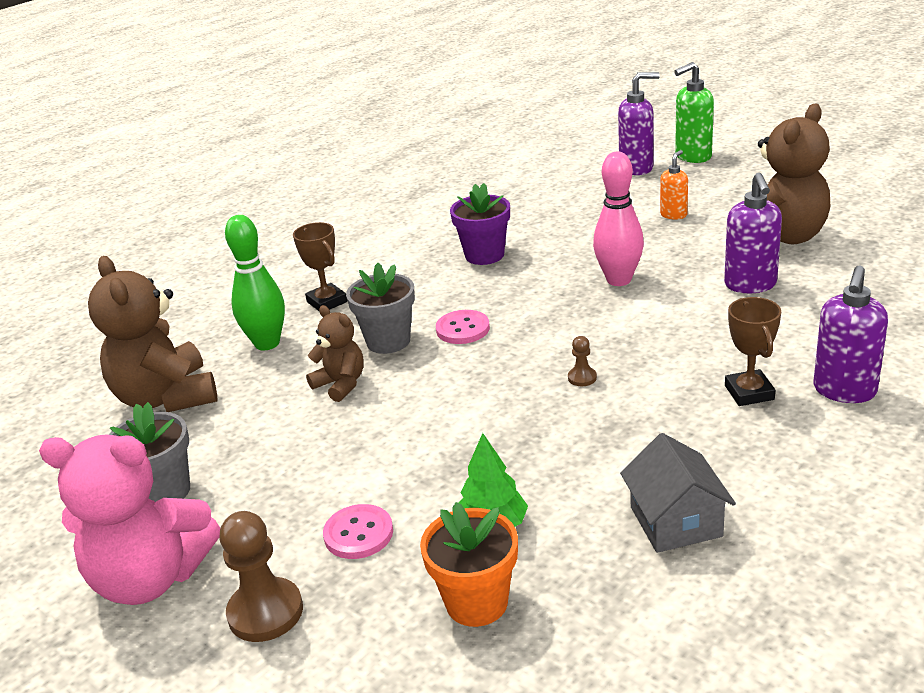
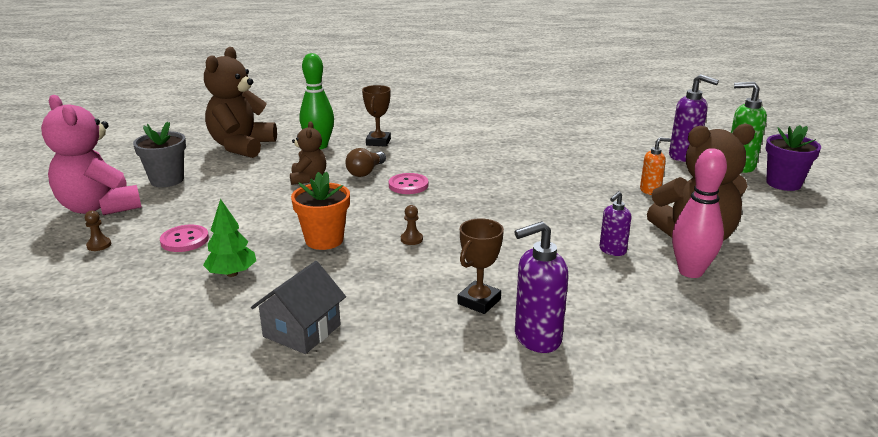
camera: 40 degrees right, 5 degrees down
brown pawn [219,511,303,642] -> brown pawn [85,210,111,251], size x0.49
grey flower pot [346,263,415,354] -> brown light bulb [345,148,386,177]
orange flower pot [420,502,518,627] -> orange flower pot moved to [291,172,350,250]
purple flower pot [450,183,510,265] -> purple flower pot moved to [766,125,821,191]
pink bowling pin [593,152,644,286] -> pink bowling pin moved to [672,148,727,278]
purple soap dispenser [724,173,782,293] -> purple soap dispenser [599,191,631,256], size x0.61

